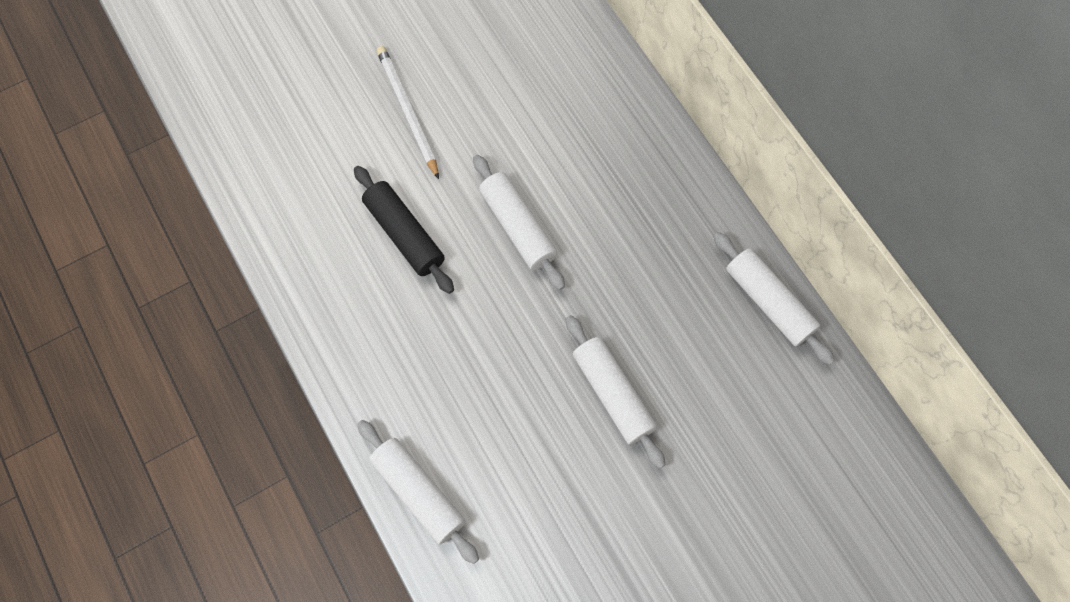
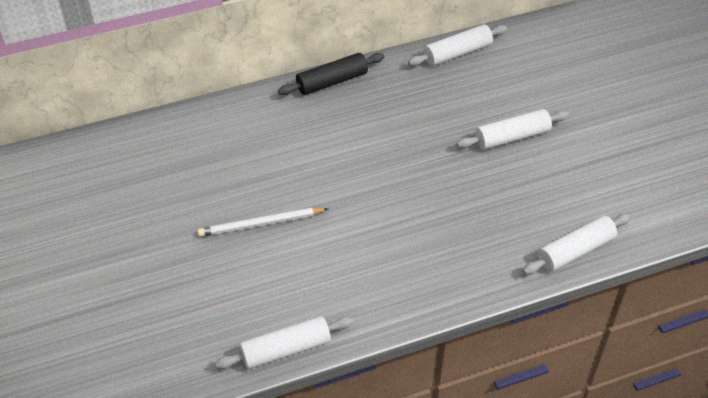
camera: 80 degrees left, 20 degrees down
black rolling pin [354,166,454,294] -> black rolling pin moved to [278,53,384,95]
white rolling pin [473,155,565,290] -> white rolling pin moved to [215,316,354,369]

